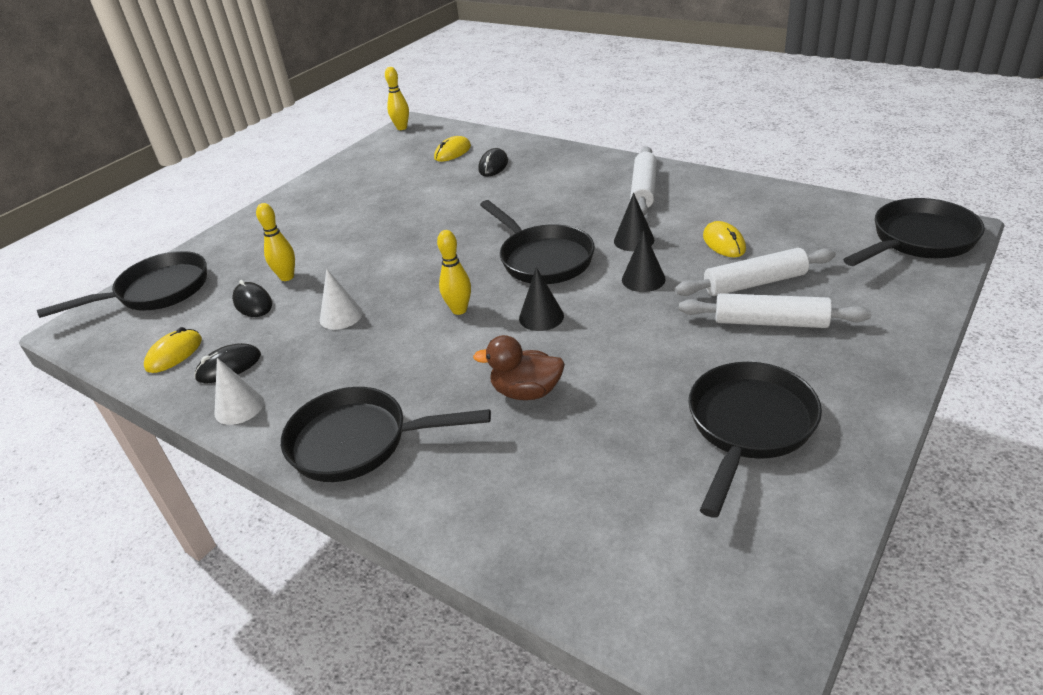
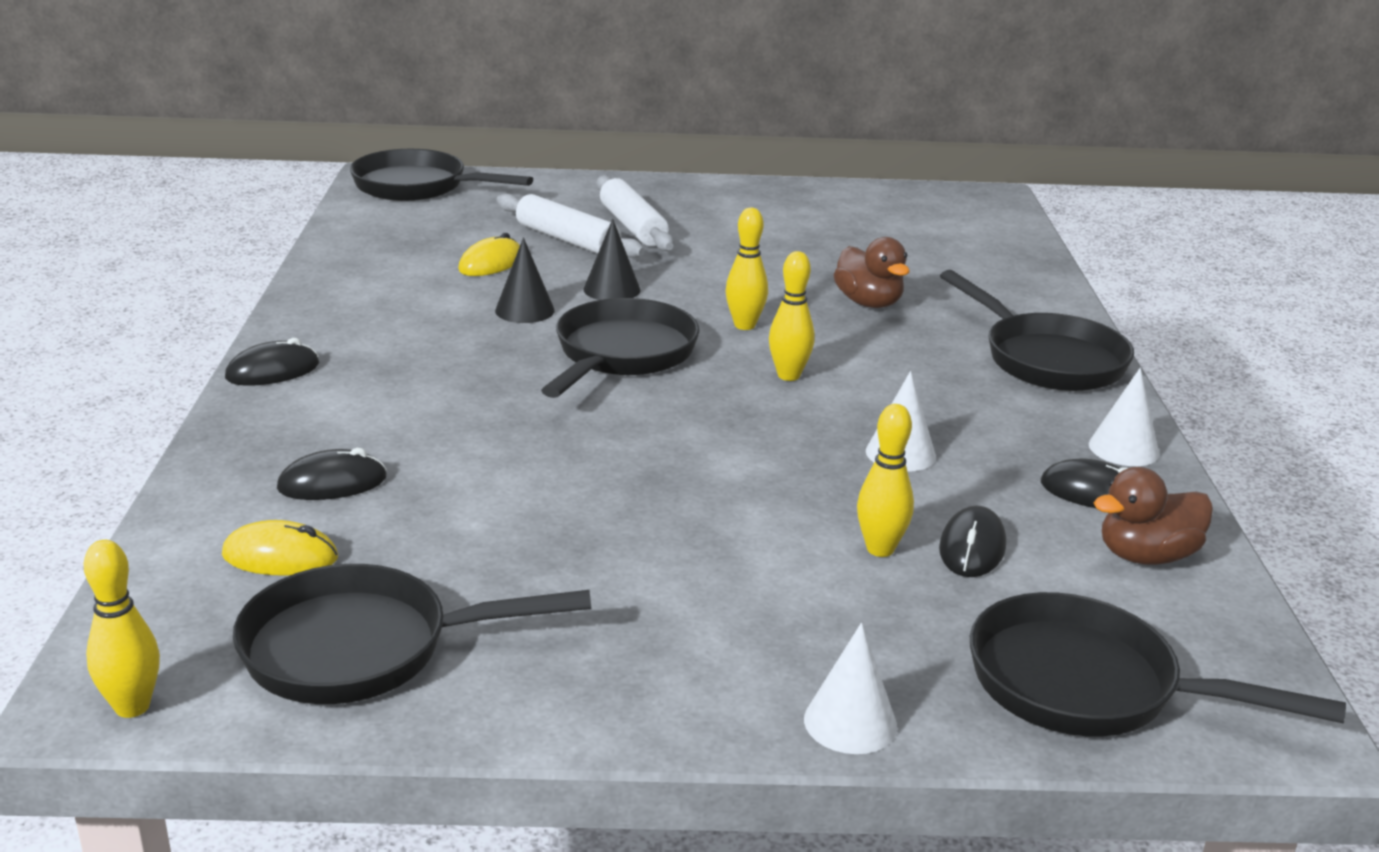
camera: 130 degrees left, 10 degrees down
yellow mouse [144,327,202,373] -> brown duck [1094,467,1213,565]
black cone [519,267,564,331] -> yellow bowling pin [726,208,768,330]
white rolling pin [630,147,657,216] -> none
black pan [689,362,822,518] -> black pan moved to [233,564,591,704]
none -> black mouse [225,338,319,386]
none -> white cone [804,623,897,754]

